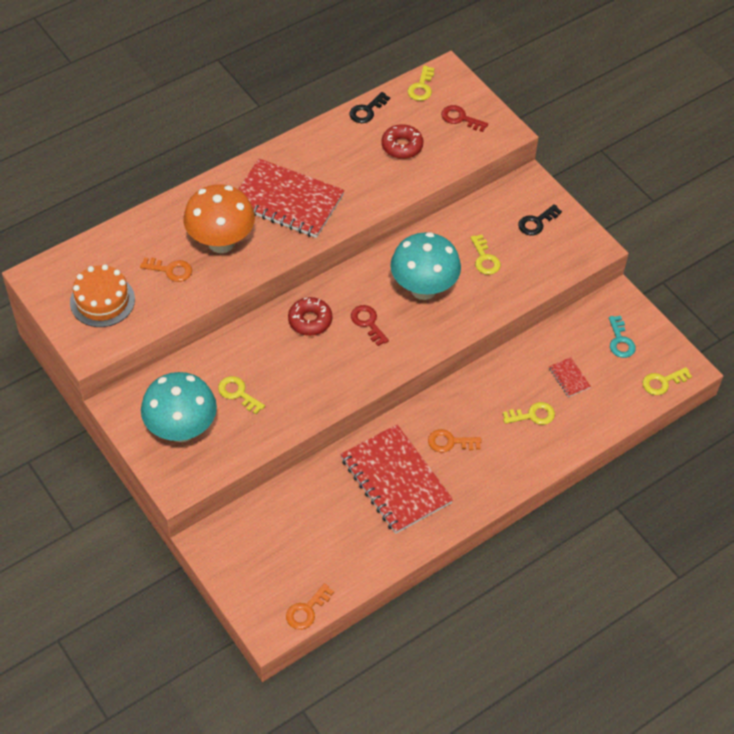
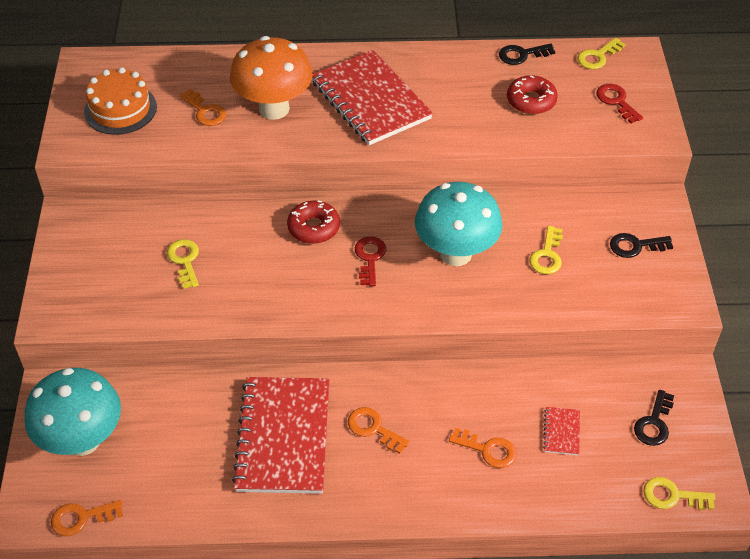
camera: 35 degrees right, 5 degrees down
turquoise mushroom [141,372,217,442] -> turquoise mushroom moved to [25,368,121,456]
yellow key [502,402,555,425] -> orange key [449,428,517,468]
turquoise key [609,316,636,358] -> black key [634,390,674,446]

